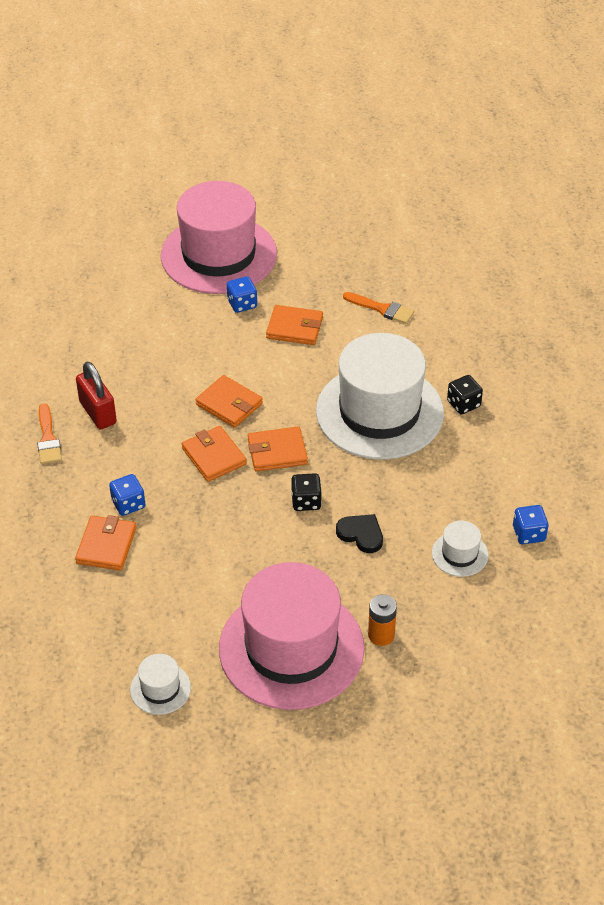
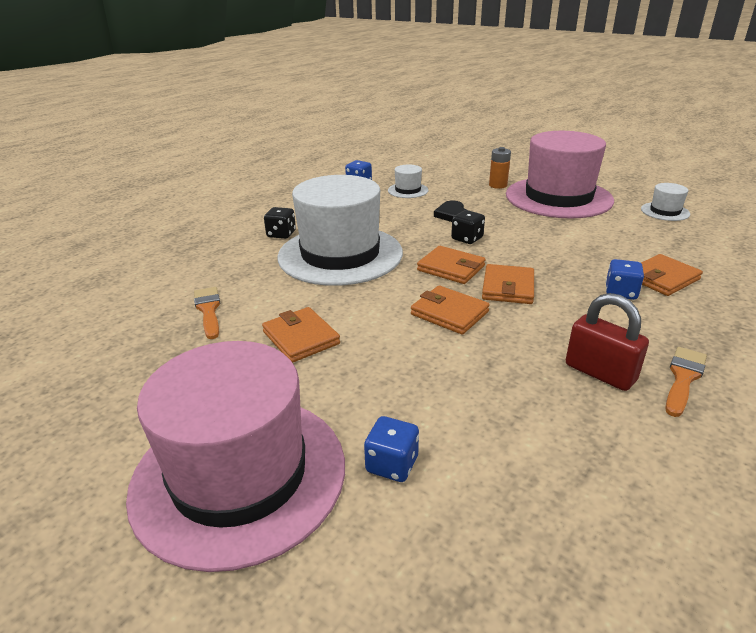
camera: 135 degrees left, 15 degrees down
red padlock [76,361,117,430] -> red padlock turned 60 degrees counterclockwise [566,293,649,391]
orange wallet [195,375,263,428] -> orange wallet turned 45 degrees counterclockwise [411,285,490,335]
blue dice [227,276,257,313] -> blue dice moved to [364,416,419,482]

